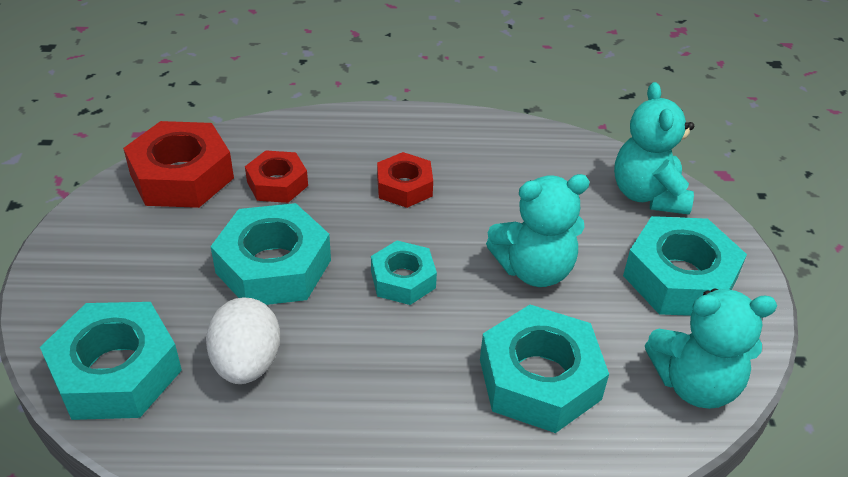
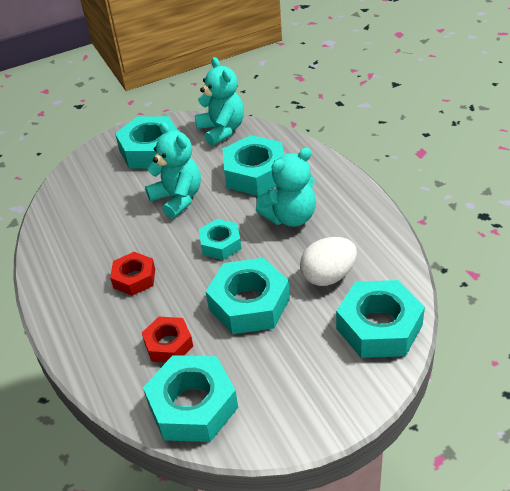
camera: 110 degrees left, 0 degrees up
red nut [123,121,234,208] -> turquoise nut [143,355,238,442]
turquoise teddy bear [614,82,694,215] -> turquoise teddy bear moved to [256,148,316,227]

